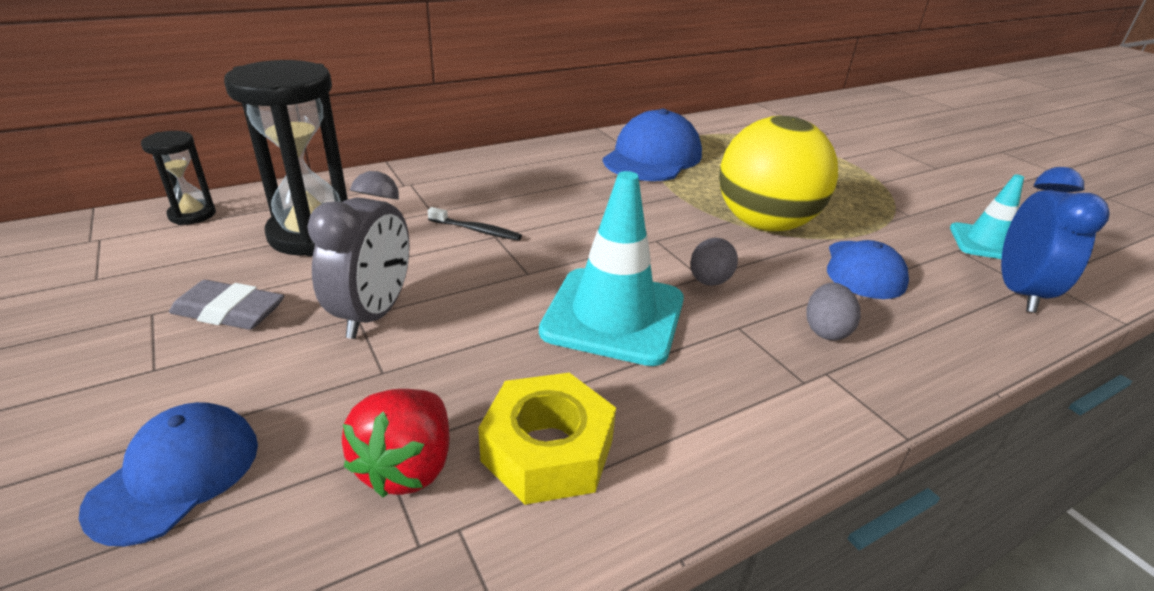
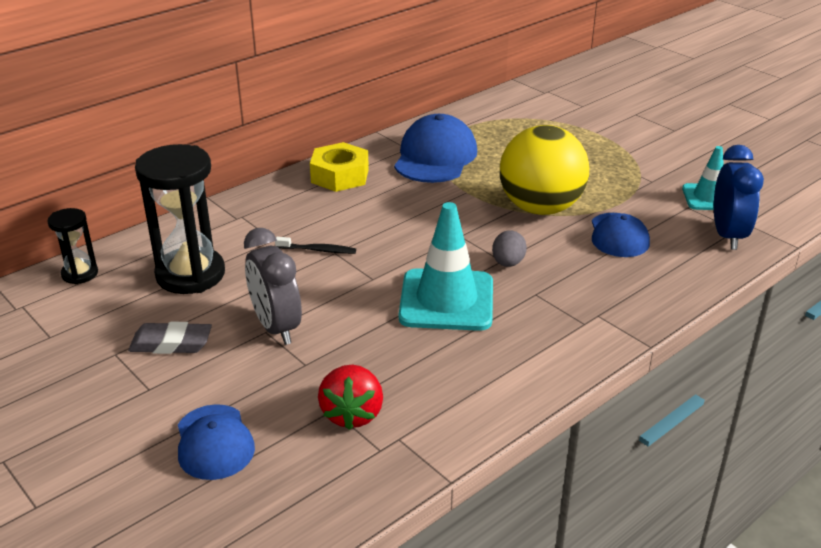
camera: 10 degrees left, 0 degrees up
blue cap [79,402,258,546] -> blue cap turned 150 degrees clockwise [178,404,255,480]
grey clock [307,171,410,339] -> grey clock turned 150 degrees clockwise [244,228,302,345]
yellow nut [478,373,616,505] -> yellow nut moved to [310,142,369,192]
grey egg [806,283,861,340] -> none

